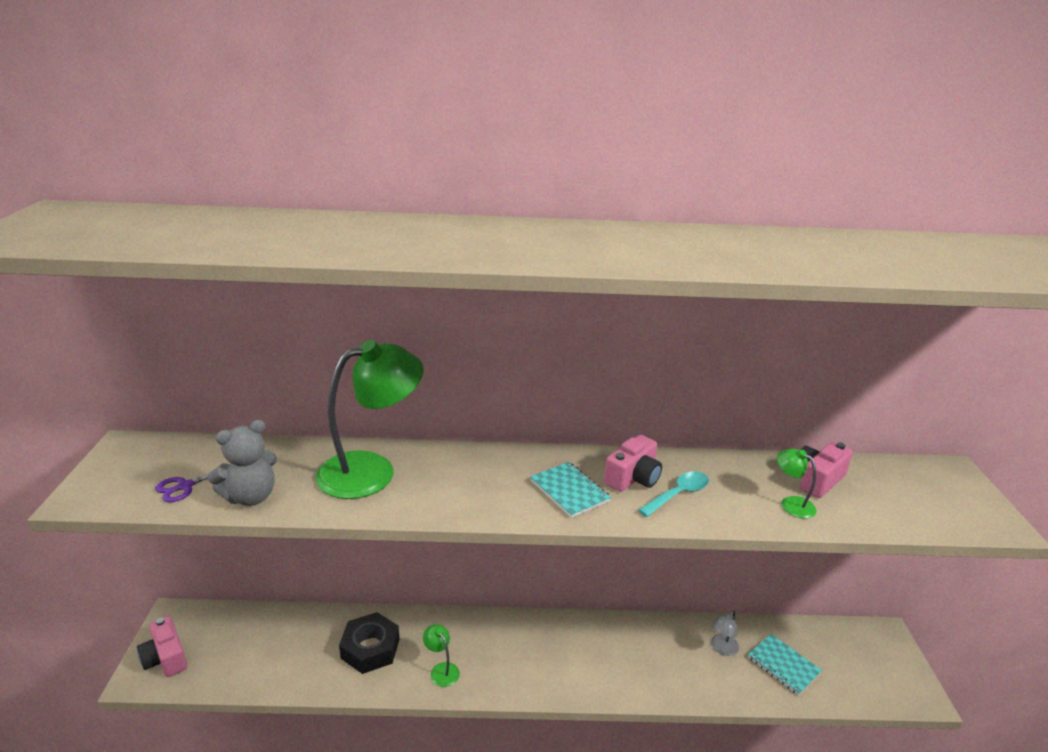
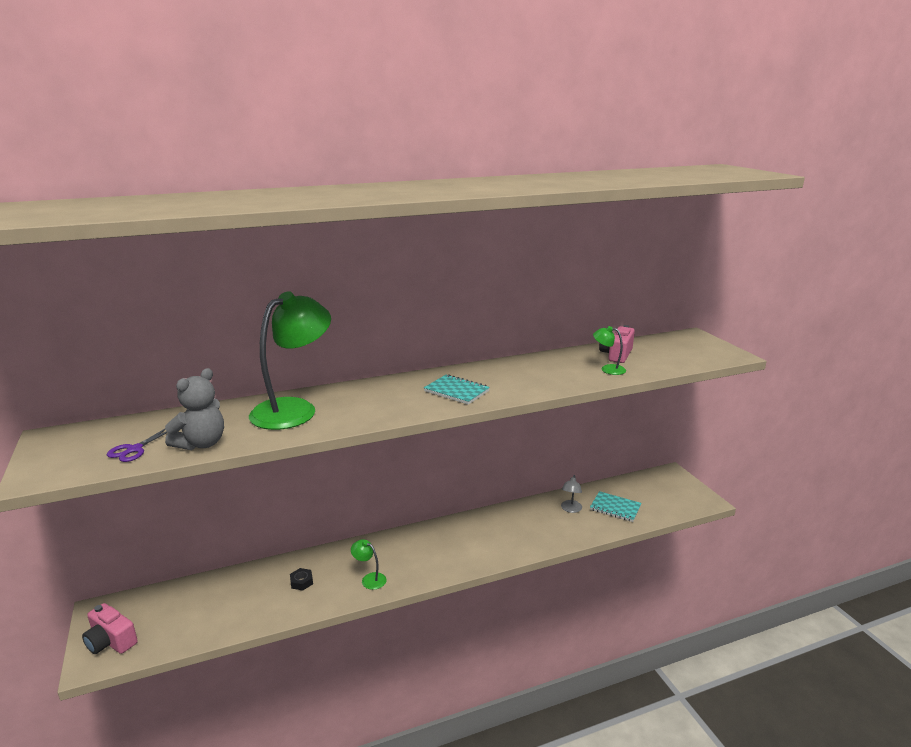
camera: 20 degrees left, 5 degrees down
black nut [339,612,399,674] -> black nut [290,568,313,591], size x0.47
pink camera [604,435,662,492] -> none
turquoise spoon [638,471,709,517] -> none

